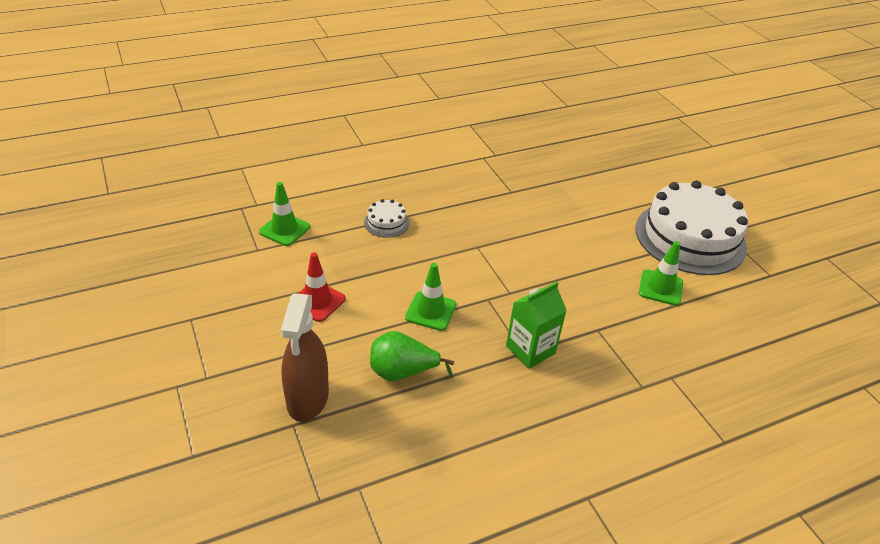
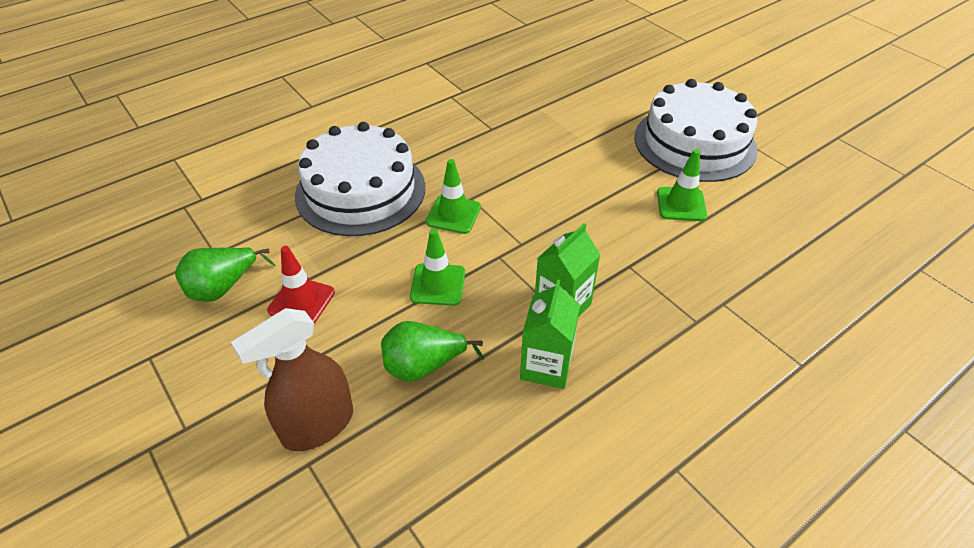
camera: 10 degrees left, 5 degrees up
green traffic cone [259,182,310,246] -> green traffic cone moved to [426,159,481,234]
brown spray bottle [281,293,329,422] -> brown spray bottle turned 60 degrees clockwise [231,308,353,451]
white cake [364,199,409,238] -> white cake [295,122,425,236], size x2.44
none -> green pear [175,247,275,302]
none -> green carton [520,279,580,389]

